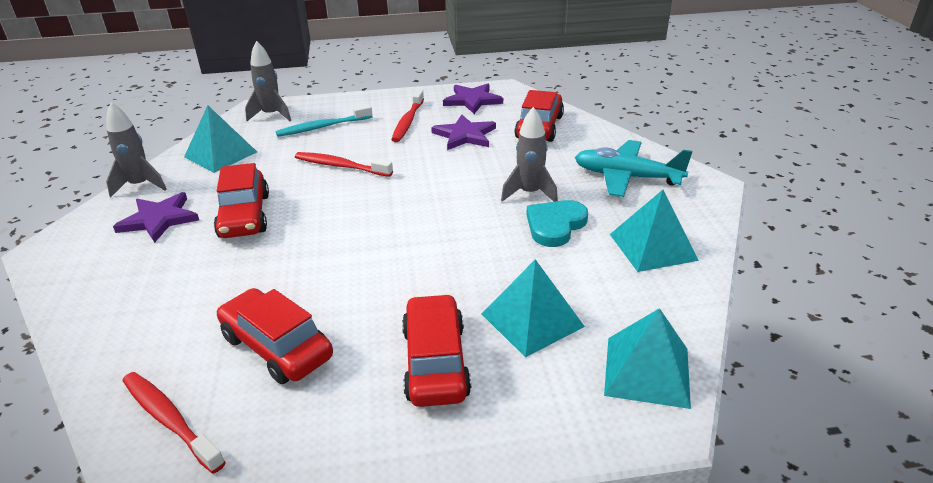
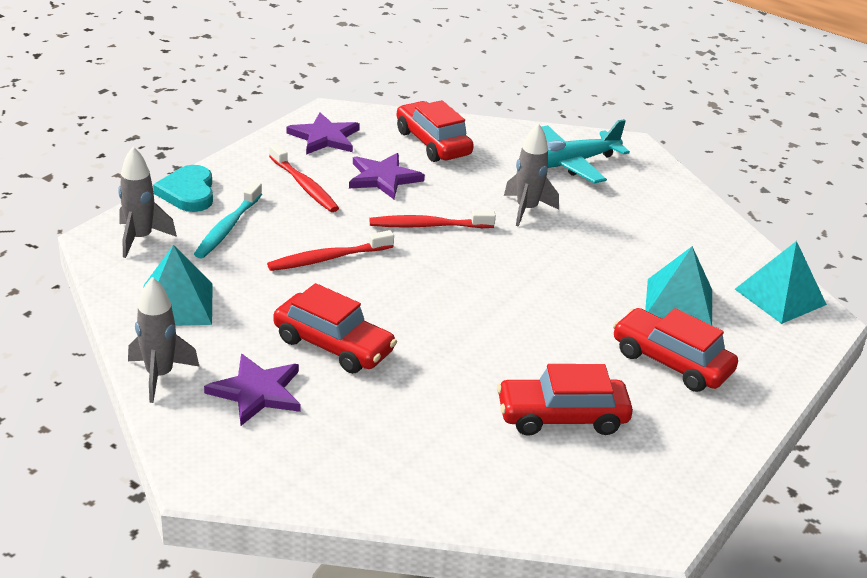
camera: 50 degrees left, 0 degrees up
red toothbrush [123,372,226,474] -> red toothbrush moved to [370,210,496,228]
turquoise heart [526,200,588,247] -> turquoise heart moved to [153,165,213,212]
turquoise pyramid [610,190,699,272] -> none

